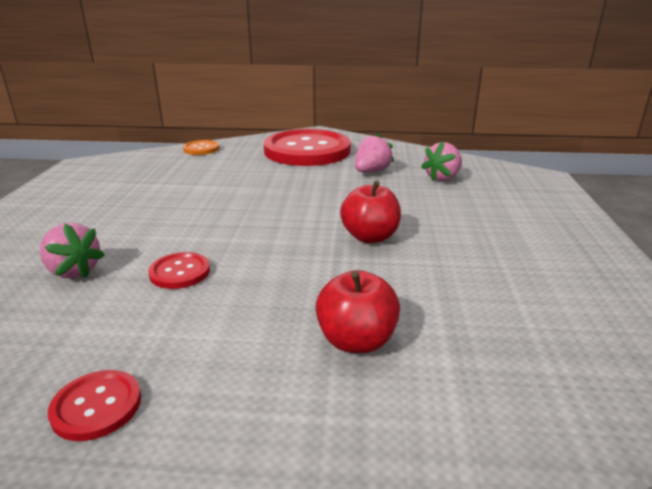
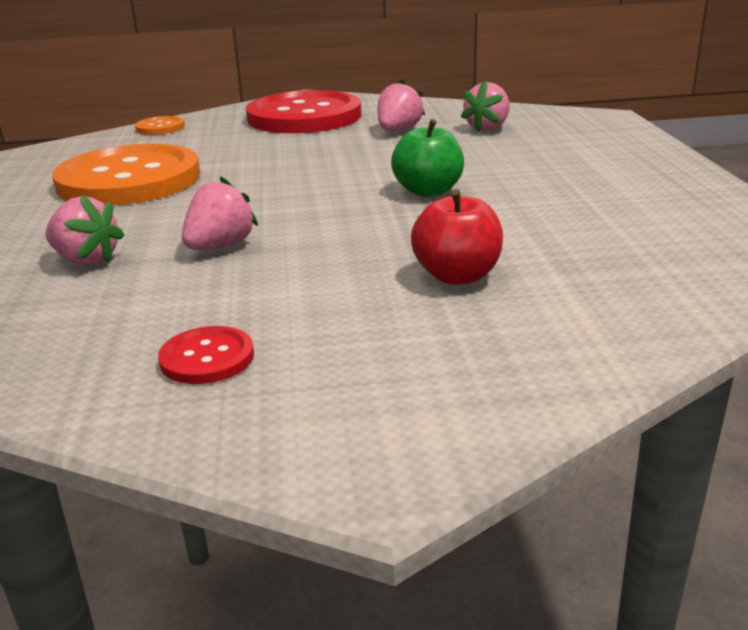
camera: 10 degrees left, 0 degrees up
red button [148,252,210,289] -> pink strawberry [182,176,258,250]
red apple [340,181,401,243] -> green apple [391,119,464,197]
none -> orange button [52,144,200,205]

